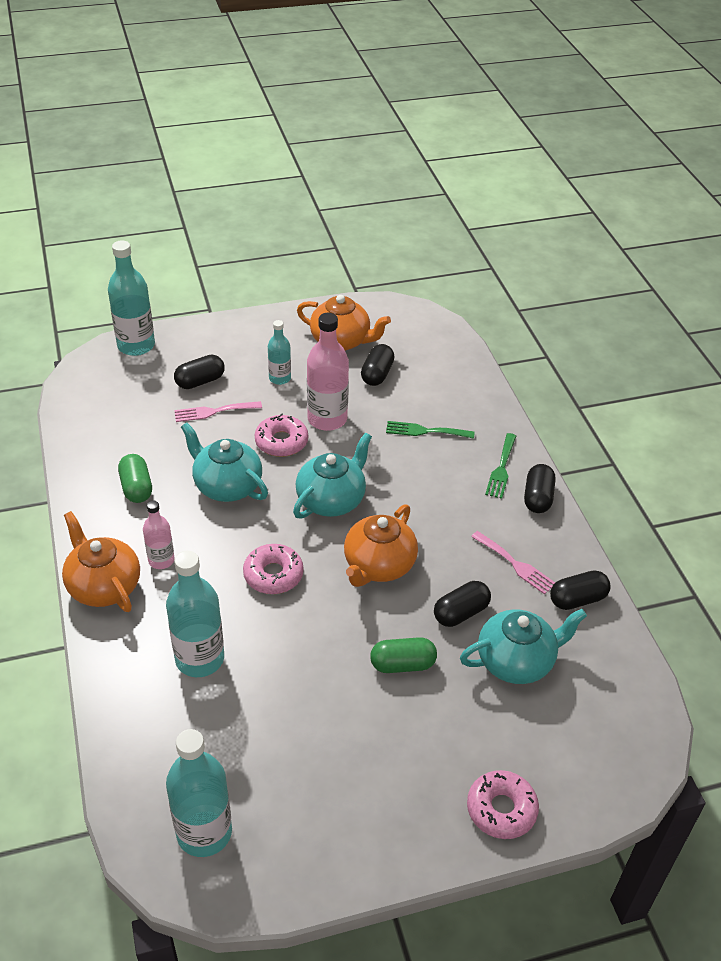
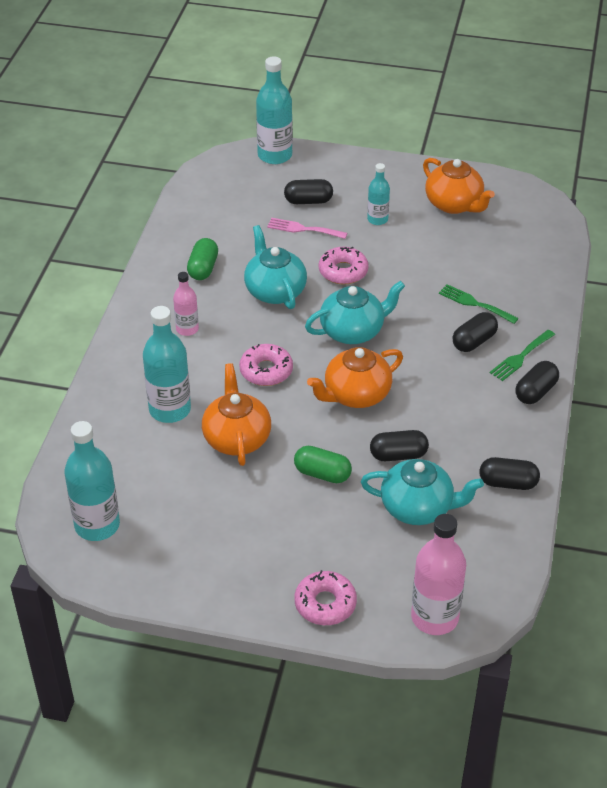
camera: 30 degrees right, 0 degrees up
orange teapot [62,511,140,612] -> orange teapot moved to [202,363,271,466]
pink bottle [307,313,349,431] -> pink bottle moved to [411,514,466,635]
black capsule [361,344,395,386] -> black capsule moved to [453,312,498,352]
pink fork [471,531,555,595] -> none

